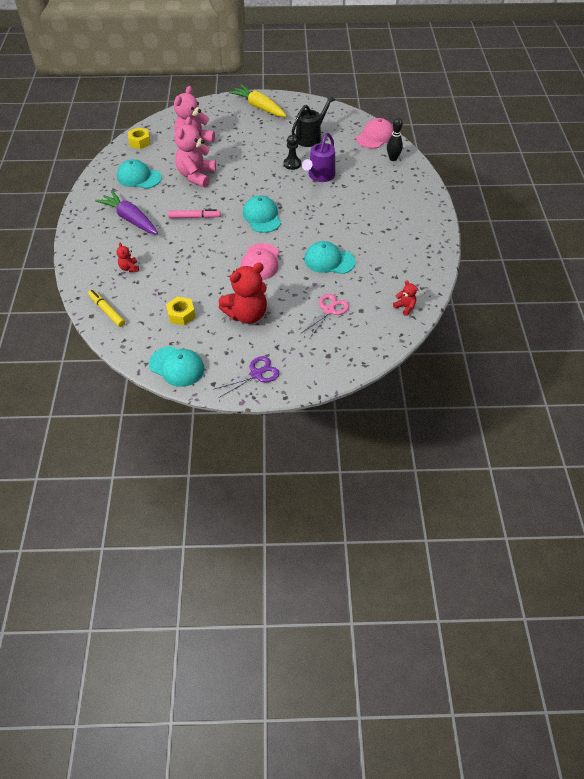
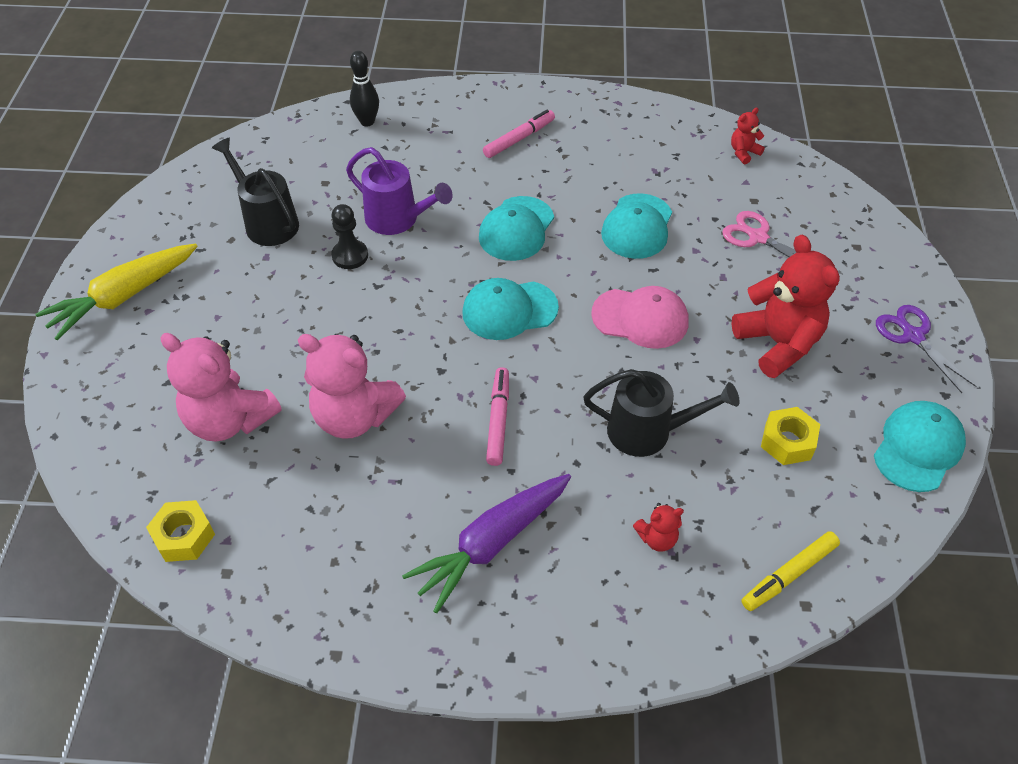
camera: 85 degrees left, 0 degrees up
turquoise cap [117,159,162,189] -> turquoise cap moved to [479,196,554,261]
pink cap [356,118,393,148] -> none
none -> pink marker [483,110,555,158]
none -> black watering can [583,369,739,457]

